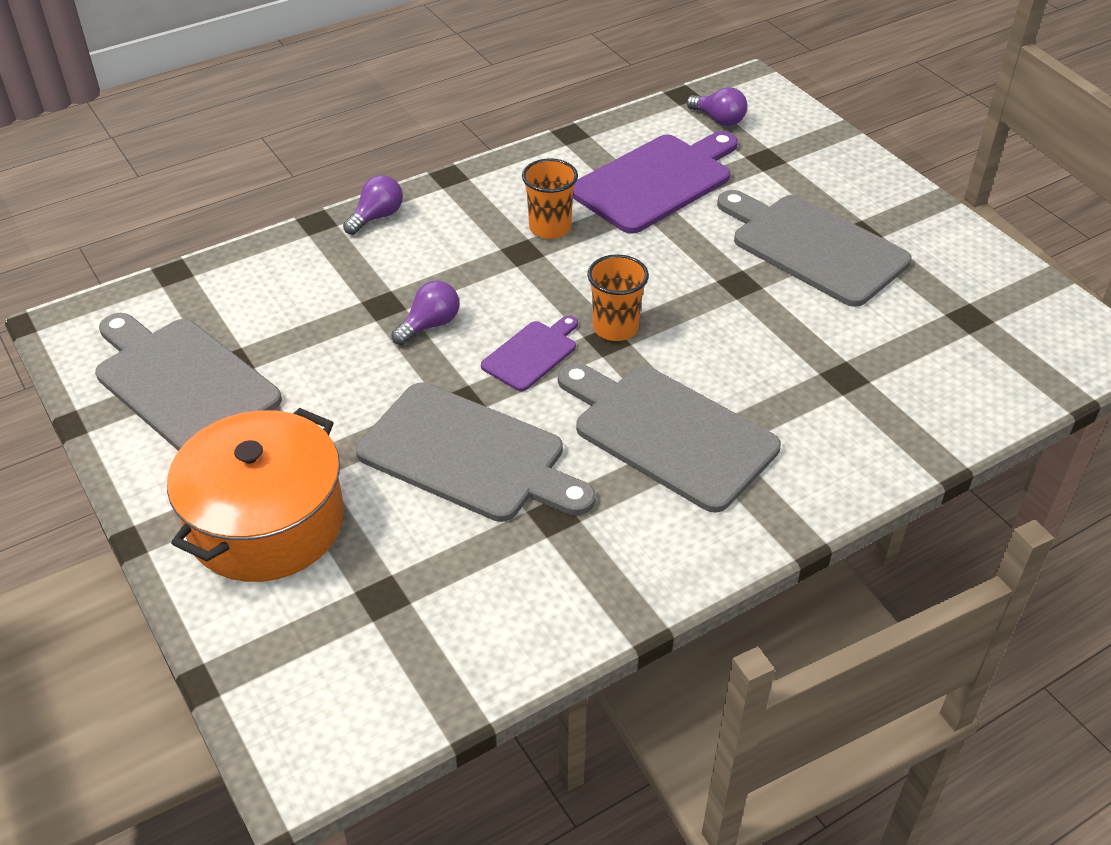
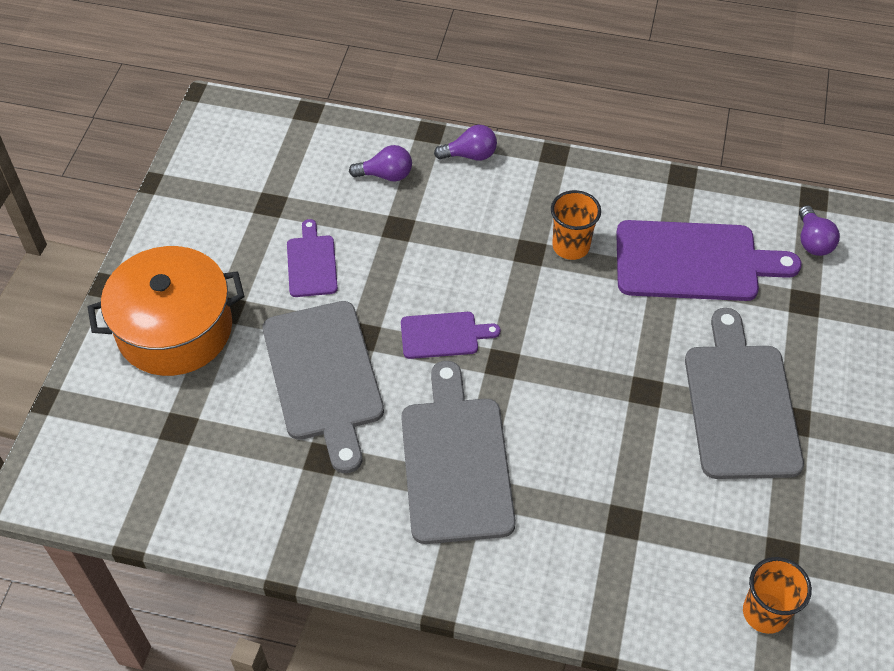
camera: 45 degrees right, 10 degrees up
grey cutting board [95,313,282,451] -> none
purple light bulb [391,280,459,345] -> purple light bulb moved to [349,145,412,181]
orange cup [587,254,649,341] -> orange cup moved to [743,557,812,634]
none -> purple cutting board [287,219,338,297]

